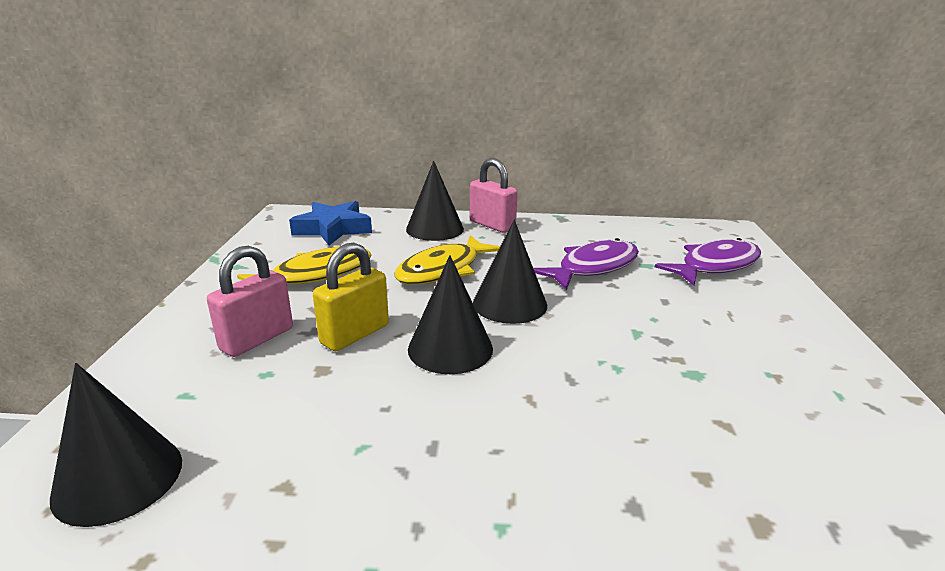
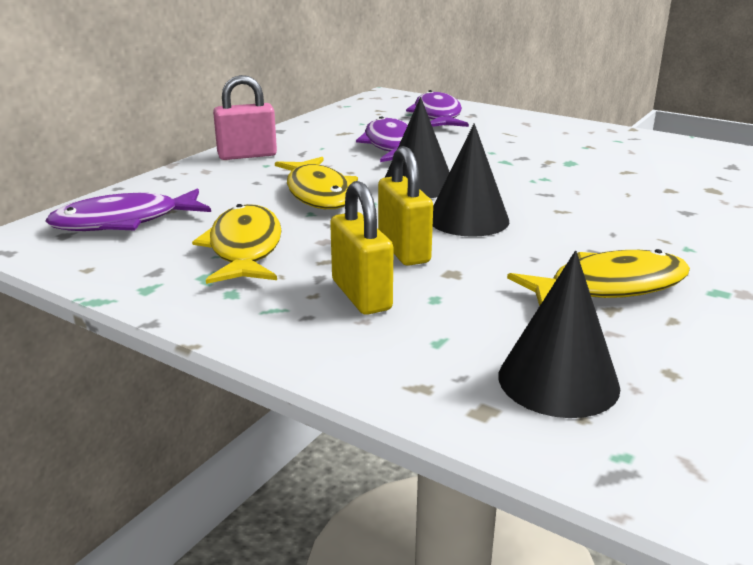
camera: 60 degrees left, 0 degrees up
pink padlock [207,246,293,357] -> yellow padlock [330,181,394,315]
blue star [289,201,372,246] -> purple fish [45,188,211,231]
black cone [406,161,464,241] -> none
none -> yellow fish [507,249,690,306]

